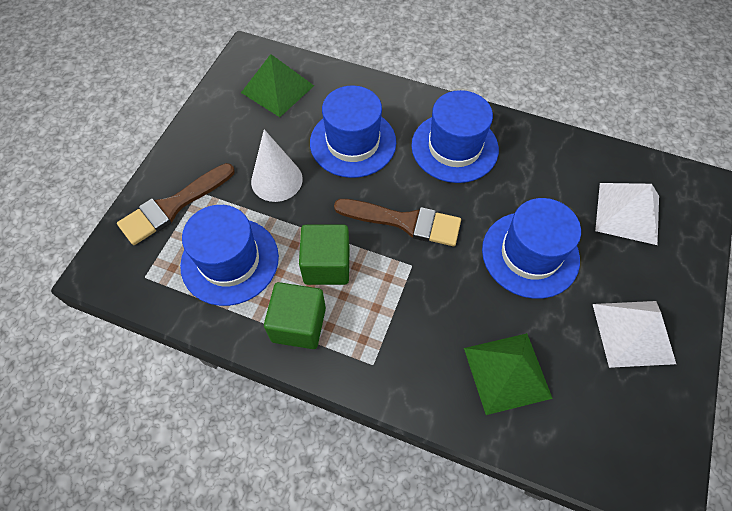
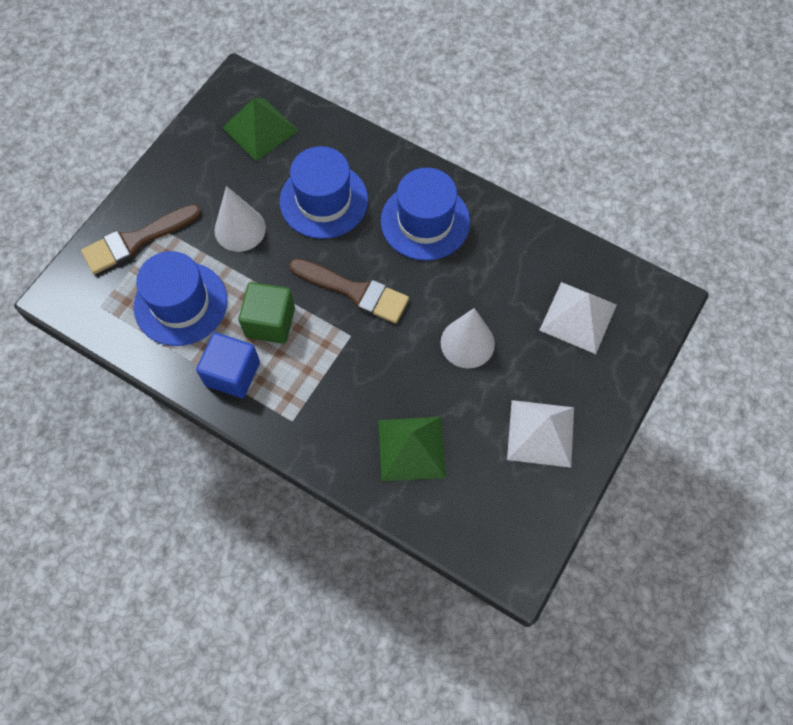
camera: 10 degrees right, 5 degrees up
green cube [264,282,326,349] -> blue cube [196,332,260,398]
blue hat [482,198,581,299] -> white cone [440,308,495,369]

